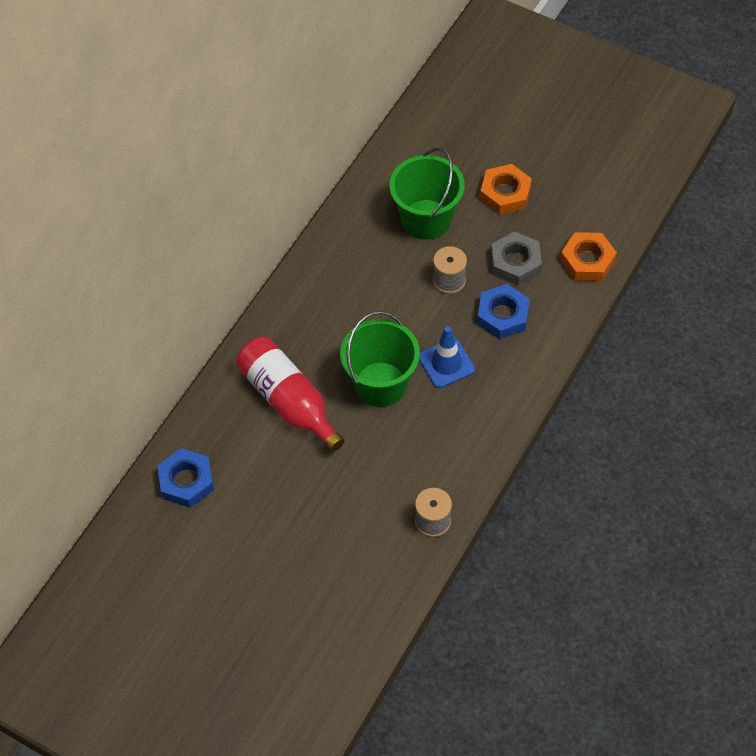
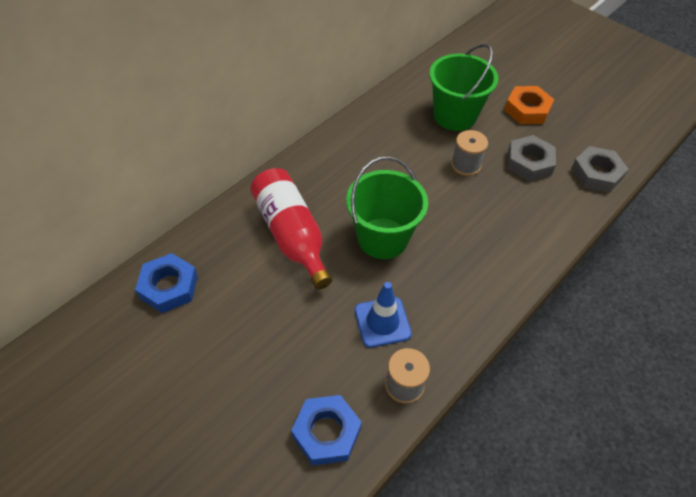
camera: 10 degrees right, 5 degrees down
blue traffic cone [419,326,475,388] -> blue traffic cone moved to [355,282,412,348]
blue nut [477,284,530,339] -> blue nut moved to [291,395,362,465]
orange nut [560,232,617,281] -> grey nut [571,146,629,193]

